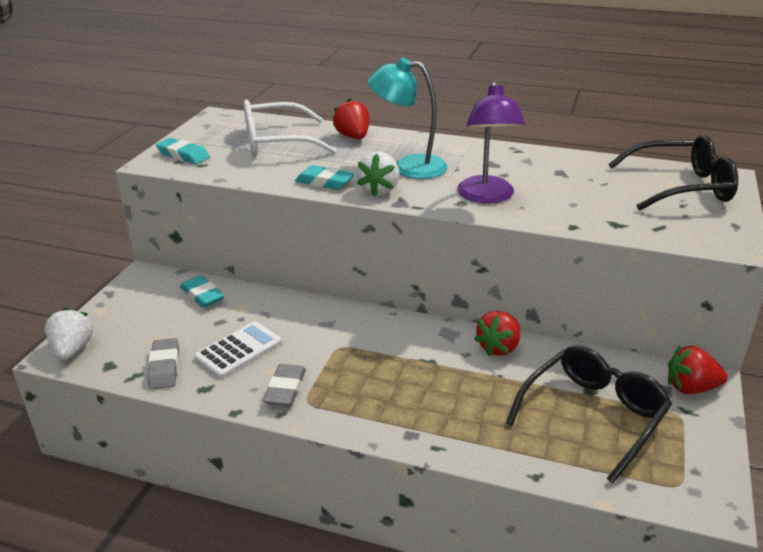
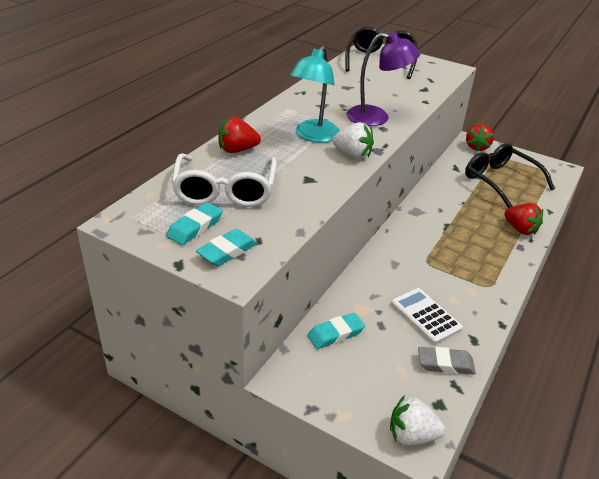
camera: 80 degrees left, 5 degrees up
grey eraser [263,364,306,406] -> none
turquoise eraser [295,165,355,190] -> turquoise eraser moved to [166,202,223,245]
red strawberry [474,311,521,356] -> red strawberry moved to [504,203,543,235]

